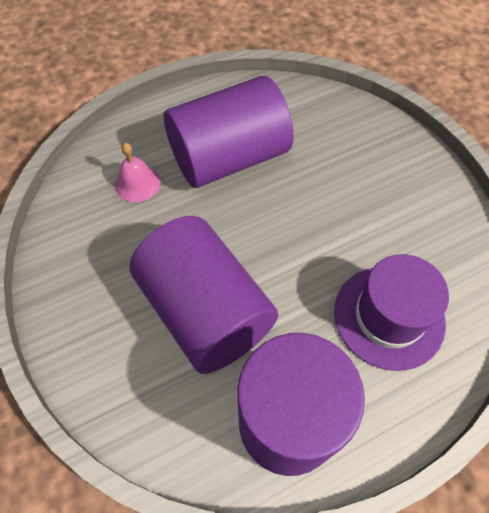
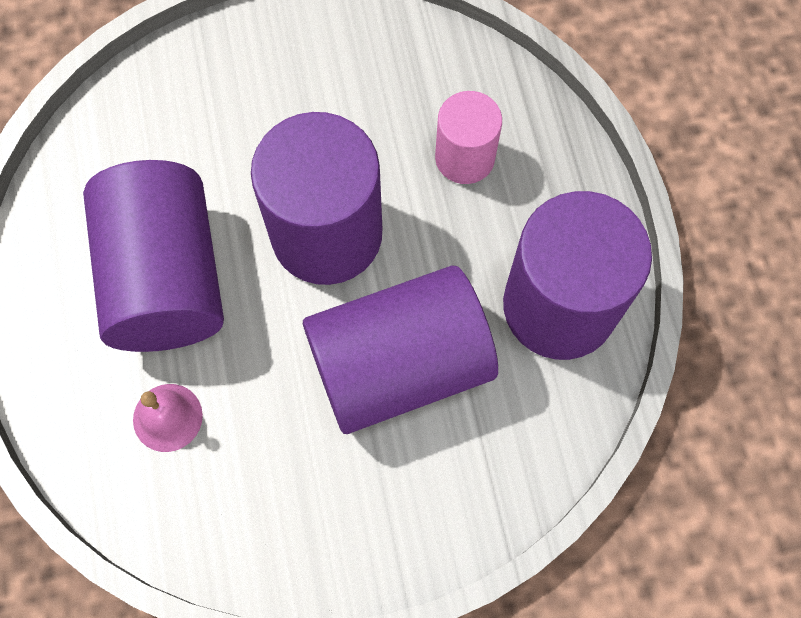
camera: 75 degrees left, 10 degrees up
purple hat [334,254,449,371] -> pink cylinder [435,91,502,184]
none -> purple cylinder [251,112,382,285]

